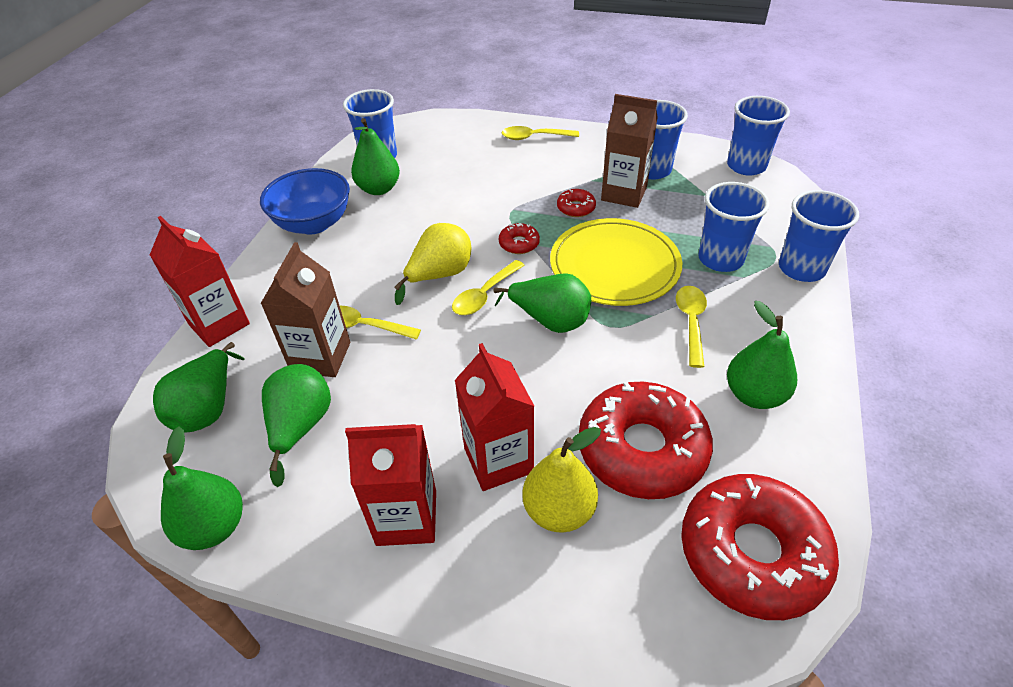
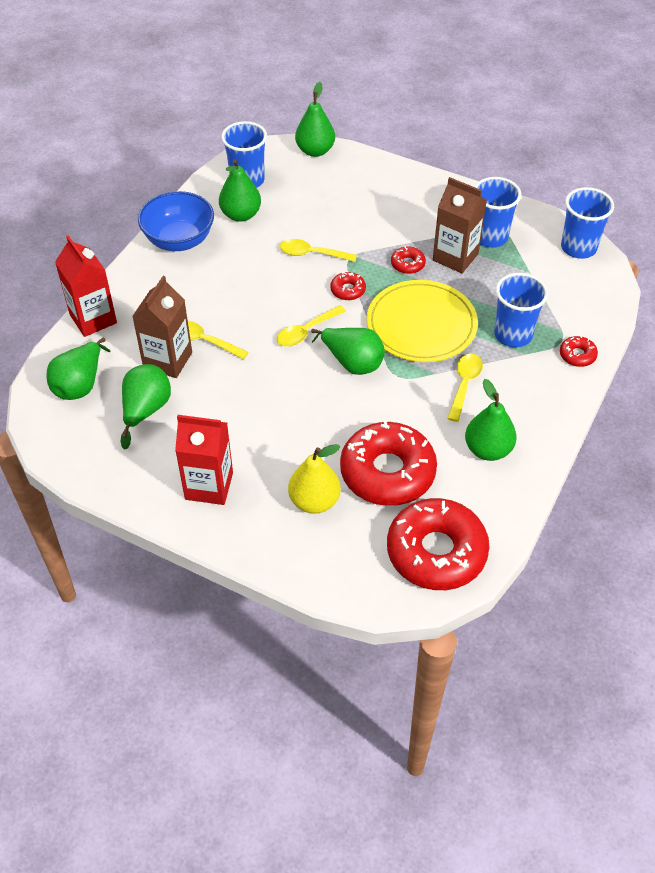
camera: 10 degrees right, 5 degrees up
green pear [161,426,243,550] -> green pear moved to [295,82,335,157]
yellow pear [394,223,471,305] -> none
red carton [455,343,534,491] -> none
yellow spoon [502,126,579,140] -> yellow spoon moved to [280,239,357,262]
blue cup [779,190,859,282] -> red donut [560,336,598,367]

